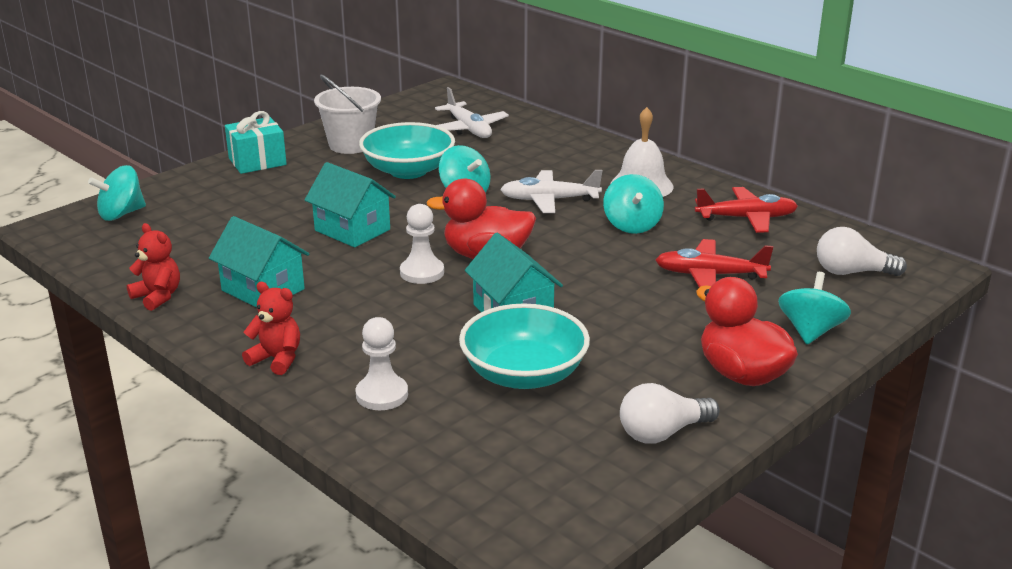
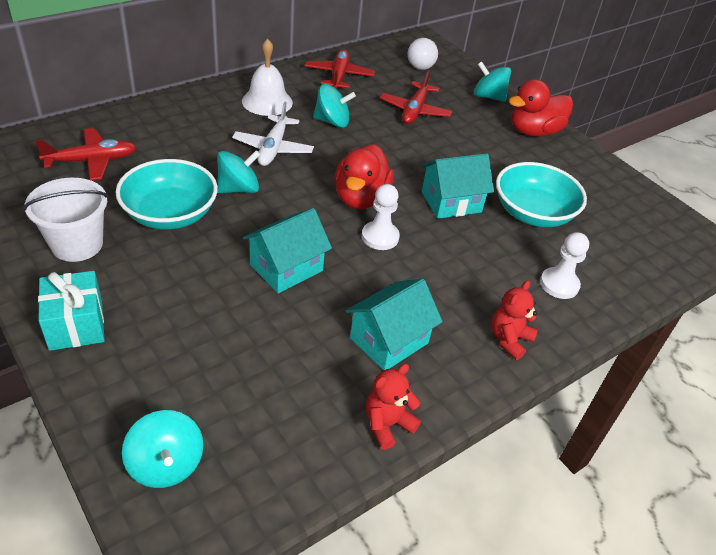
camera: 85 degrees left, 15 degrees up
white plane [435,87,509,138] -> red plane [35,128,137,181]
white light bulb [620,383,720,444] -> none

